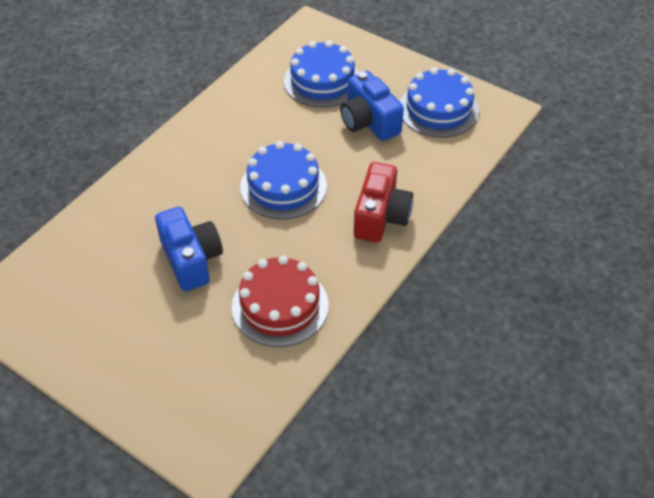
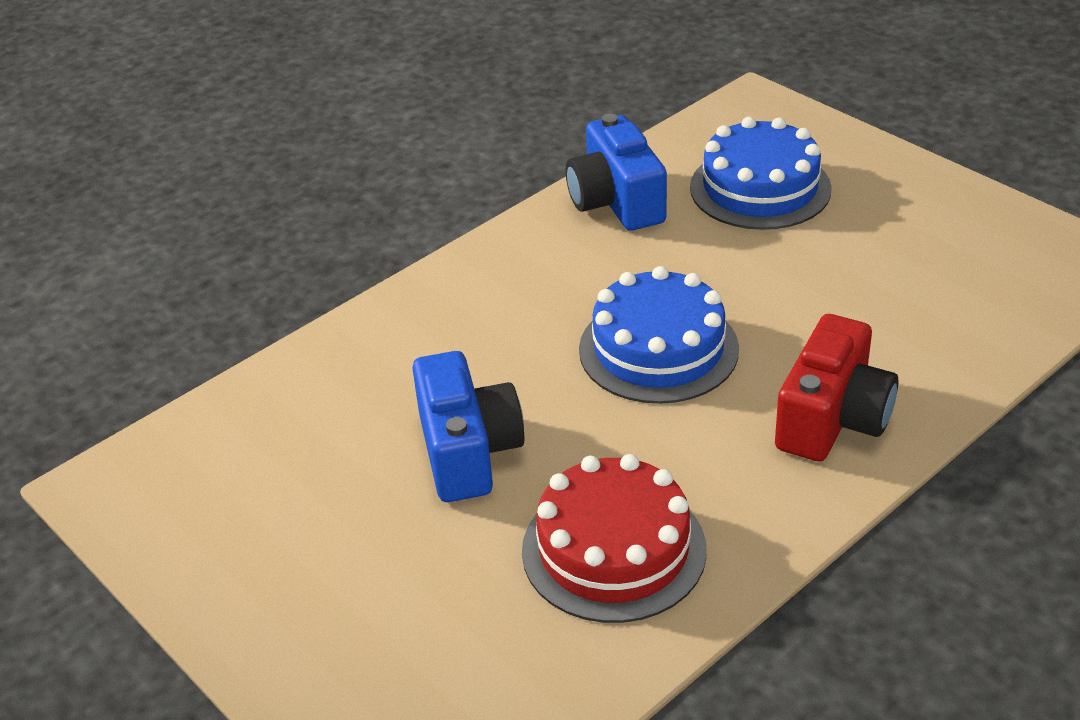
camera: 15 degrees right, 10 degrees down
blue camera [340,71,404,141] -> blue camera moved to [566,114,667,231]
blue cake [400,67,479,138] -> none

